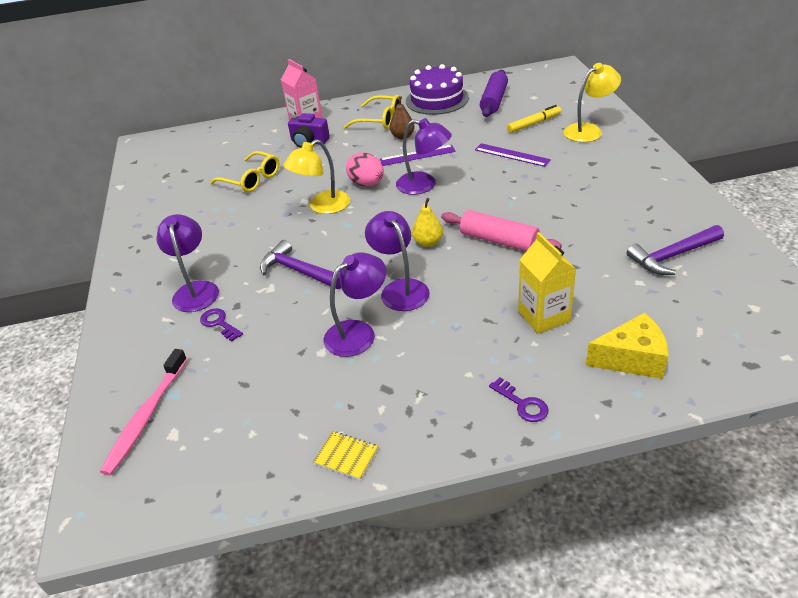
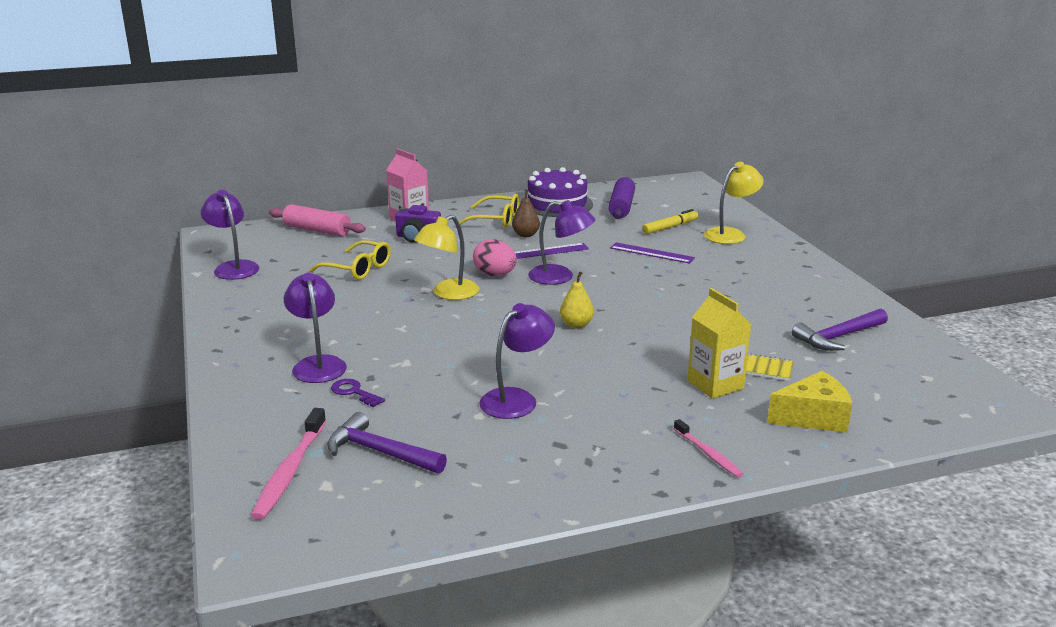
camera: 10 degrees left, 15 degrees down
purple hammer [260,240,341,289] -> purple hammer moved to [327,412,447,474]
yellow notebook [313,431,379,480] -> yellow notebook moved to [746,354,794,381]
purple lamp [365,211,430,311] -> purple lamp moved to [201,190,259,280]
pink rolling pin [441,210,562,251] -> pink rolling pin moved to [269,204,366,237]
purple key [489,377,549,422] -> pink toothbrush [674,419,743,478]

